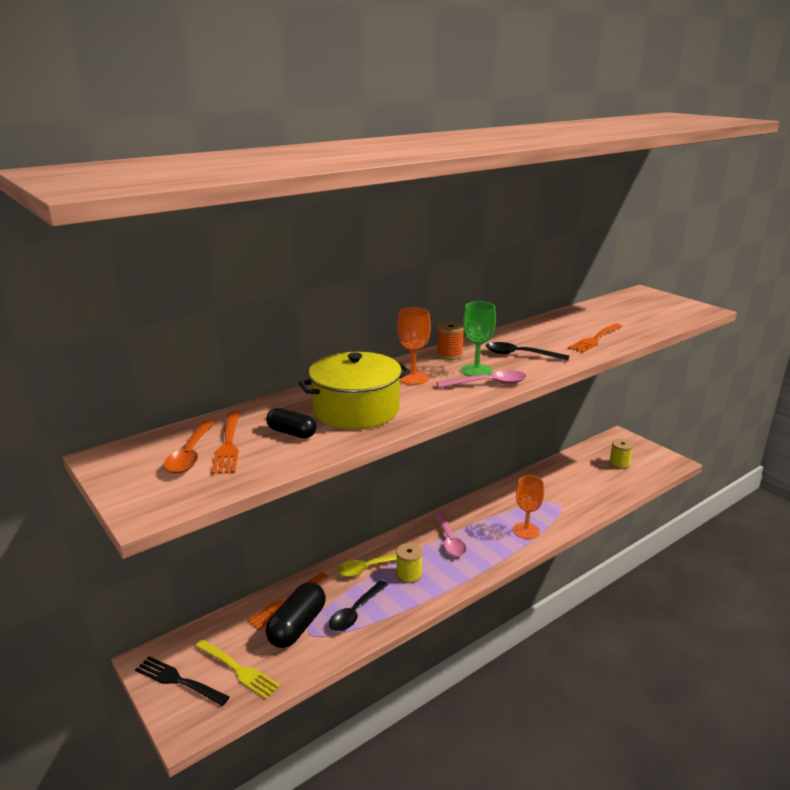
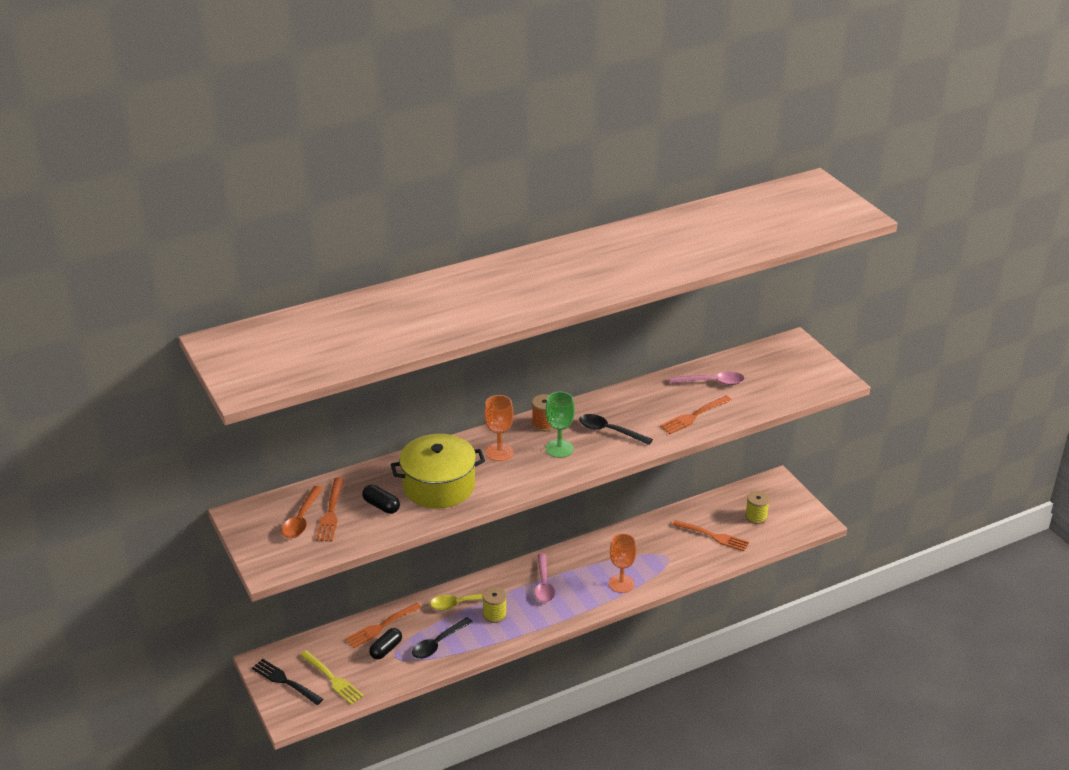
camera: 10 degrees right, 10 degrees up
black capsule [266,582,326,648] -> black capsule [369,628,402,659], size x0.59
pink spoon [437,370,526,388] -> pink spoon moved to [669,371,745,385]
none -> orange fork [672,520,749,551]

